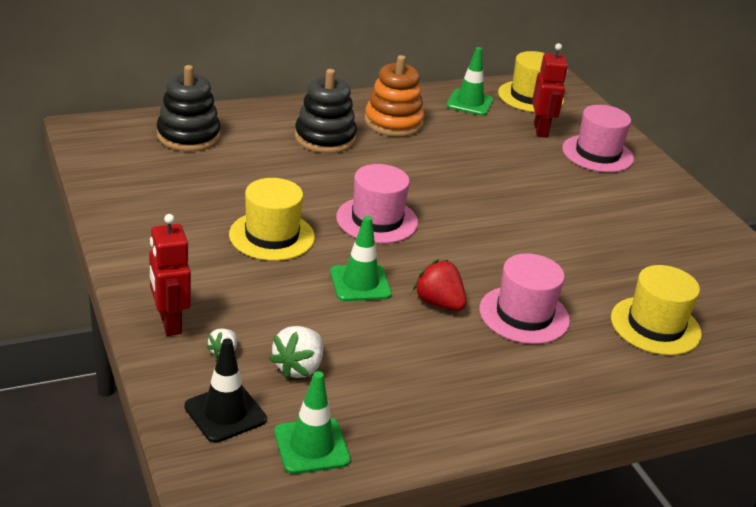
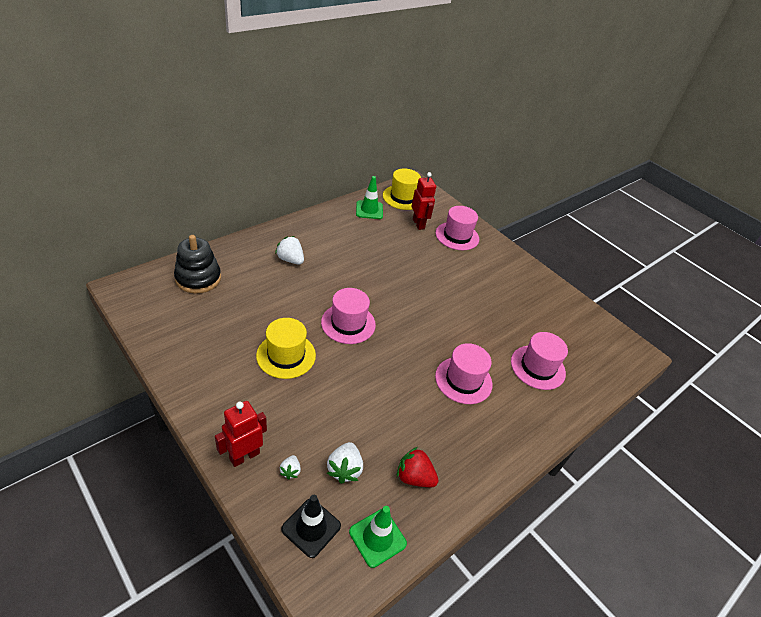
camera: 20 degrees left, 10 degrees up
red robot [149,214,191,336] -> red robot turned 90 degrees clockwise [215,401,267,467]
black stacking toy [295,69,357,153] -> white strawberry [275,236,304,264]
green traffic cone [330,216,392,301] -> none
orange stacking toy [364,55,424,137] -> none
red strawberry [413,259,467,311] -> red strawberry moved to [397,447,439,487]
yellow hat [611,265,702,355] -> pink hat [511,332,568,390]

